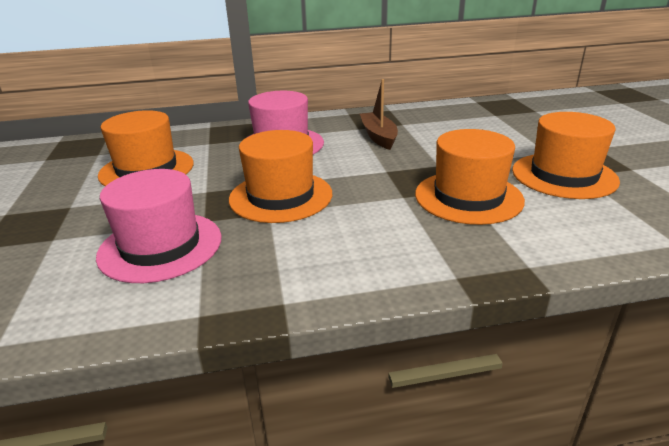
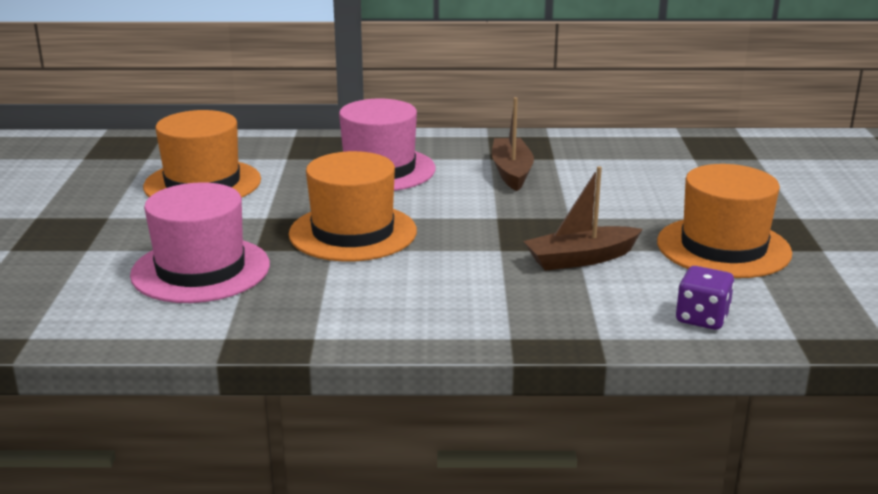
camera: 10 degrees right, 5 degrees down
orange hat [415,129,525,225] -> brown boat [523,166,643,271]
none -> purple dice [676,266,734,330]

